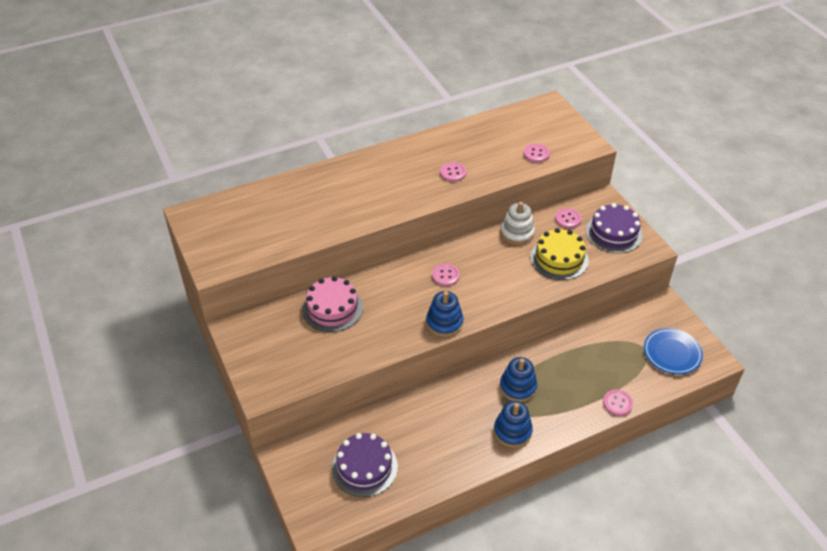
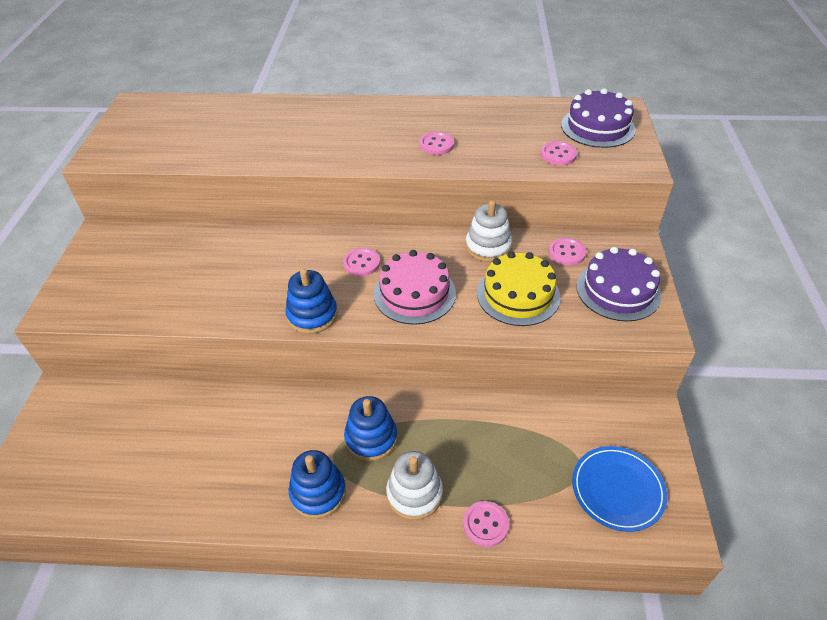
camera: 30 degrees right, 0 degrees up
pink cake [302,276,363,332] -> pink cake moved to [374,250,456,325]
purple cake [332,433,398,497] -> purple cake moved to [561,88,636,148]
none -> white stacking toy [386,451,443,520]

